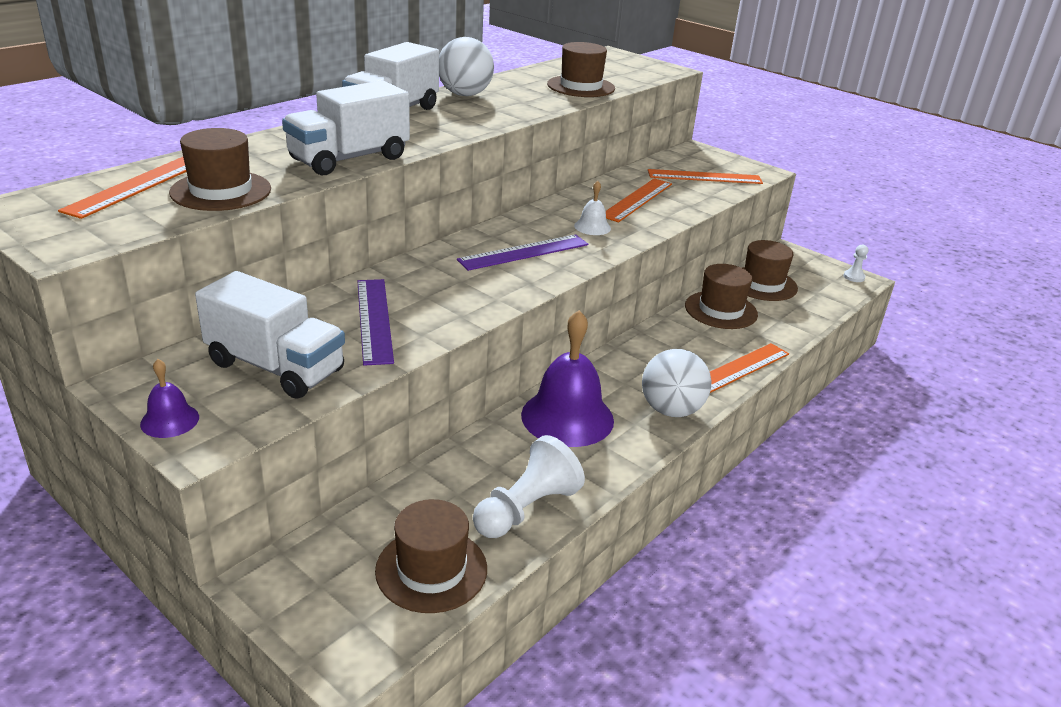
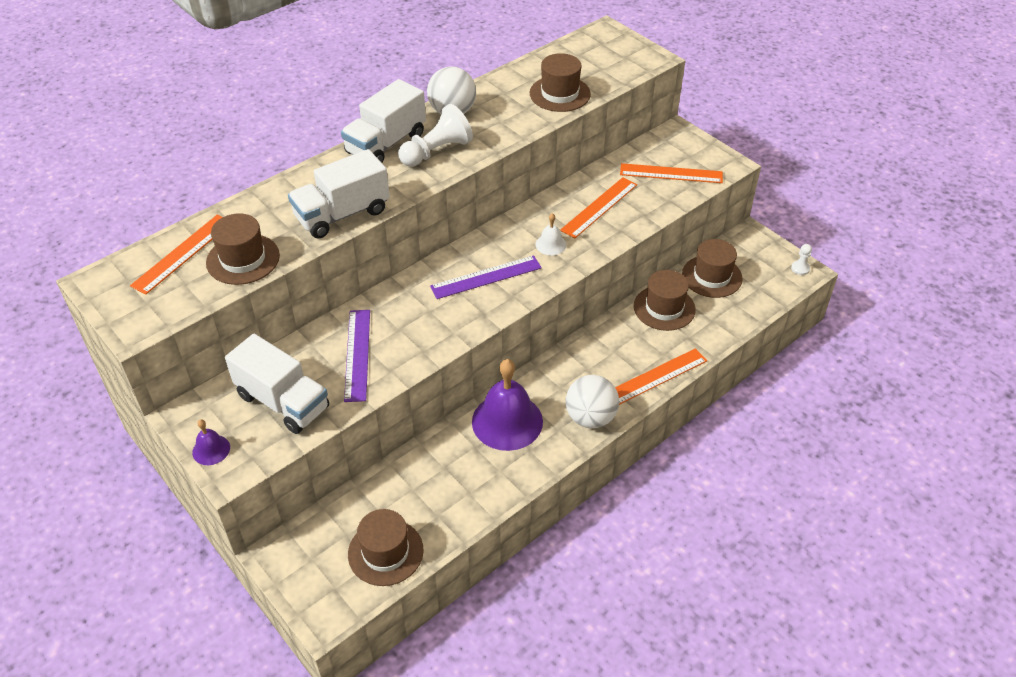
camera: 10 degrees right, 15 degrees up
white pawn [473,435,585,538] -> white pawn moved to [398,104,473,167]

